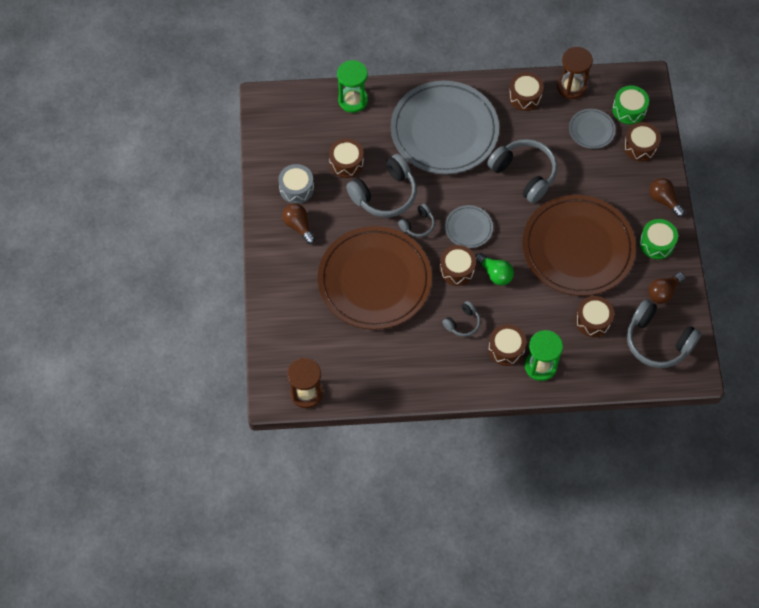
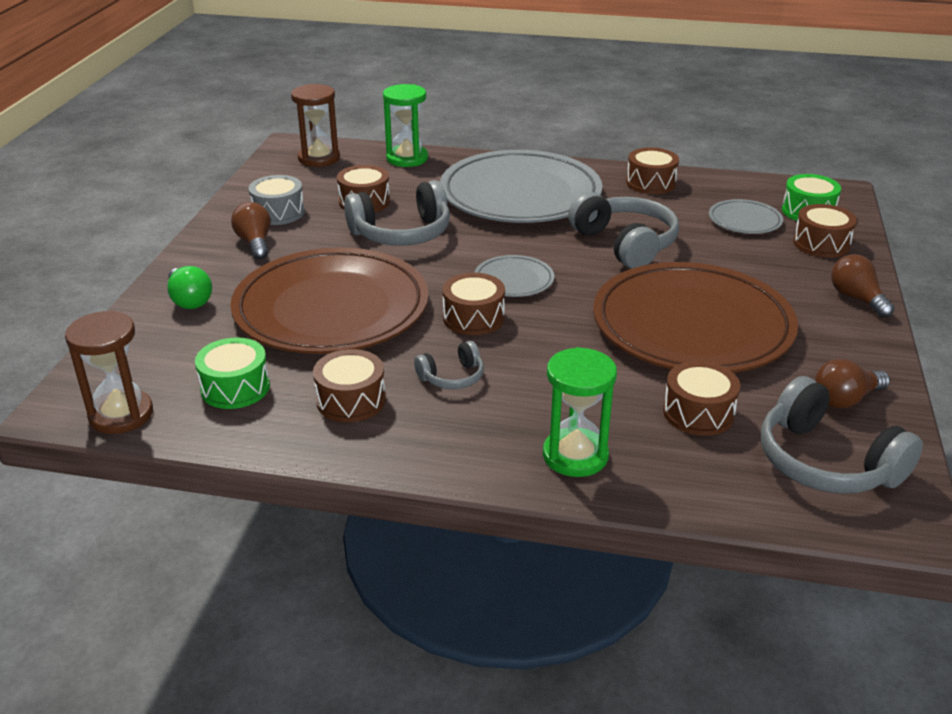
camera: 15 degrees right, 30 degrees down
grey headphones [398,204,435,237] -> none
green light bulb [475,253,514,285] -> green light bulb moved to [167,266,212,309]
brown drum [488,324,527,366] -> brown drum moved to [313,349,386,422]
brown hourglass [557,47,593,99] -> brown hourglass moved to [291,84,340,167]
green drum [639,219,678,259] -> green drum moved to [195,338,270,409]

